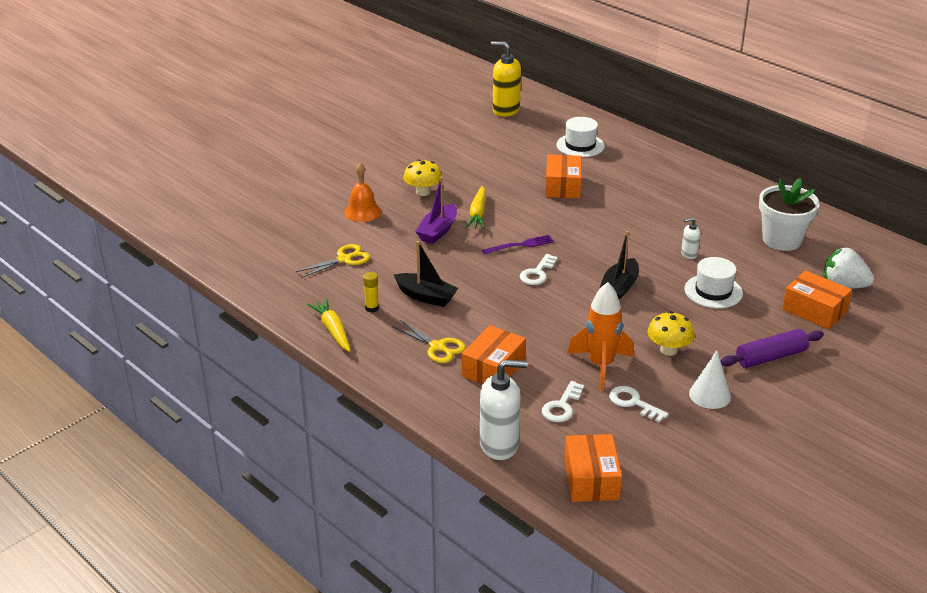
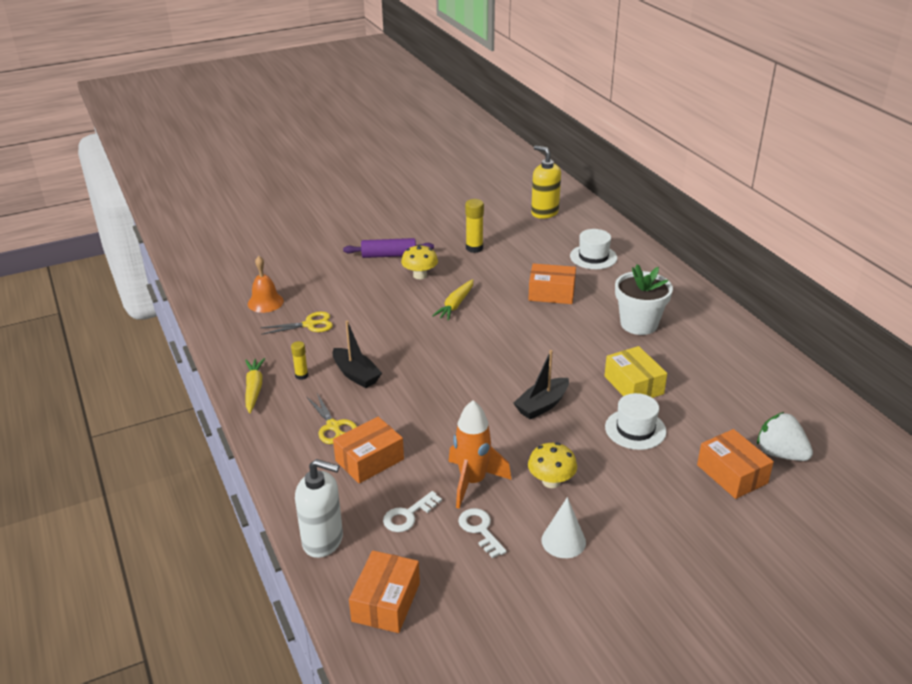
camera: 20 degrees right, 0 degrees up
orange bell [344,163,381,222] -> orange bell moved to [248,256,284,313]
purple boat [415,177,457,244] -> none
purple fork [482,235,554,254] -> none
white key [520,254,558,285] -> none
orange box [545,154,582,199] -> orange box turned 75 degrees clockwise [528,263,576,304]
white soap dispenser [681,217,701,259] -> yellow box [604,346,667,398]
purple rolling pin [721,329,824,368] -> purple rolling pin moved to [343,238,434,258]
white flower pot [759,178,820,251] -> white flower pot moved to [615,264,673,335]
none -> yellow glue stick [465,199,484,253]

